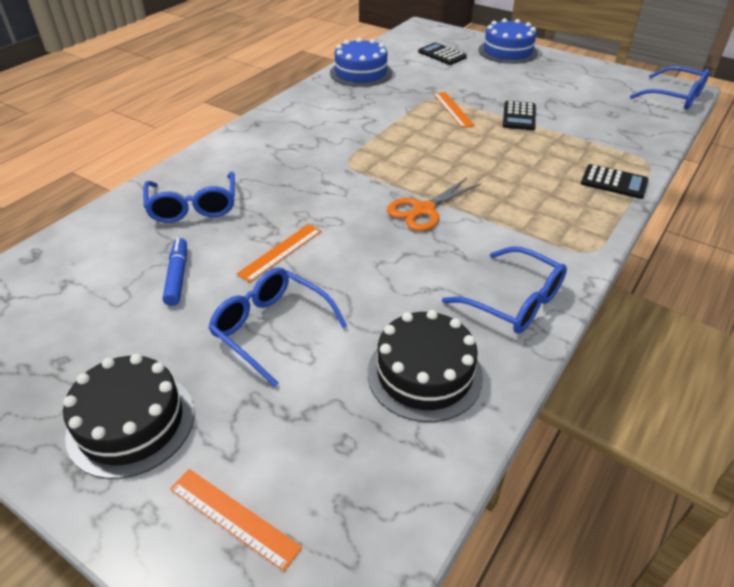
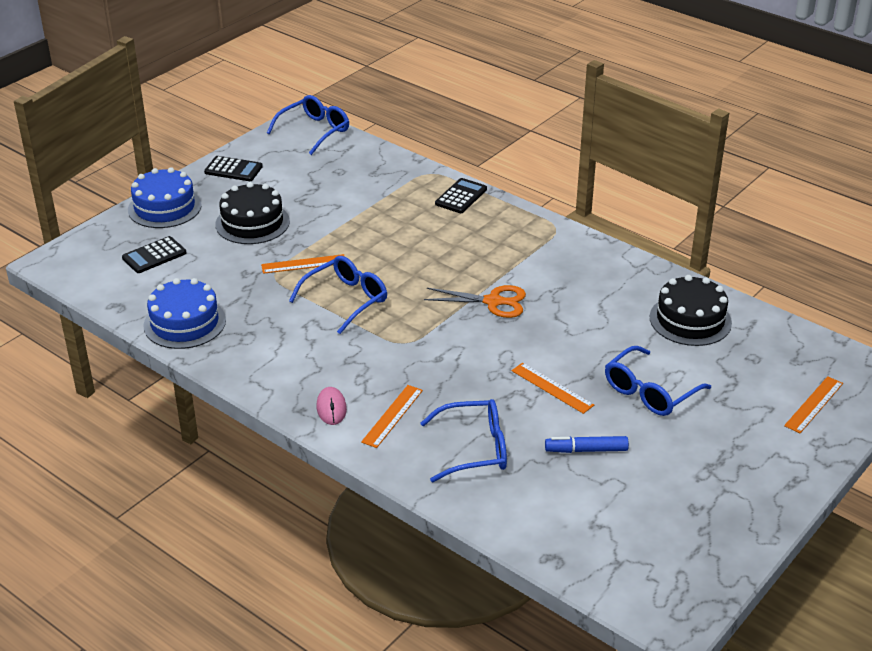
camera: 85 degrees left, 5 degrees down
black cake [63,354,194,479] -> black cake moved to [215,182,290,244]
orange scissors [387,178,481,231] -> orange scissors turned 45 degrees counterclockwise [424,285,526,318]
blue glasses [442,247,567,334] -> blue glasses moved to [289,256,387,334]
black calculator [503,101,536,130] -> black calculator moved to [204,156,263,181]
none -> pink mouse [317,387,347,425]
none -> orange ruler [361,385,423,448]

